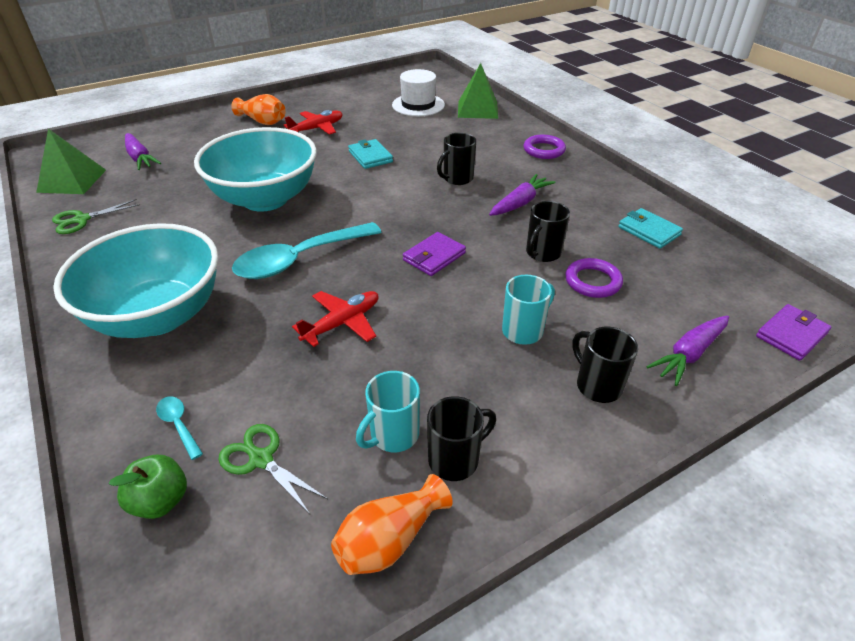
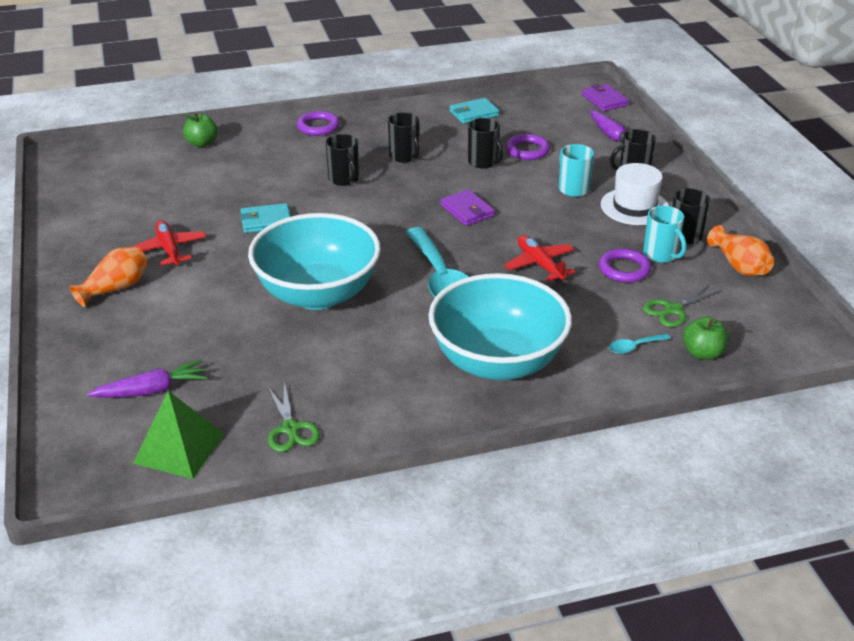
camera: 75 degrees left, 5 degrees down
white hat [392,69,445,116] -> white hat moved to [601,163,669,225]
green pyramid [458,63,498,119] -> green apple [182,112,218,147]
purple carrot [489,174,556,216] -> black mug [388,112,420,163]
none -> purple ring [599,248,651,283]

